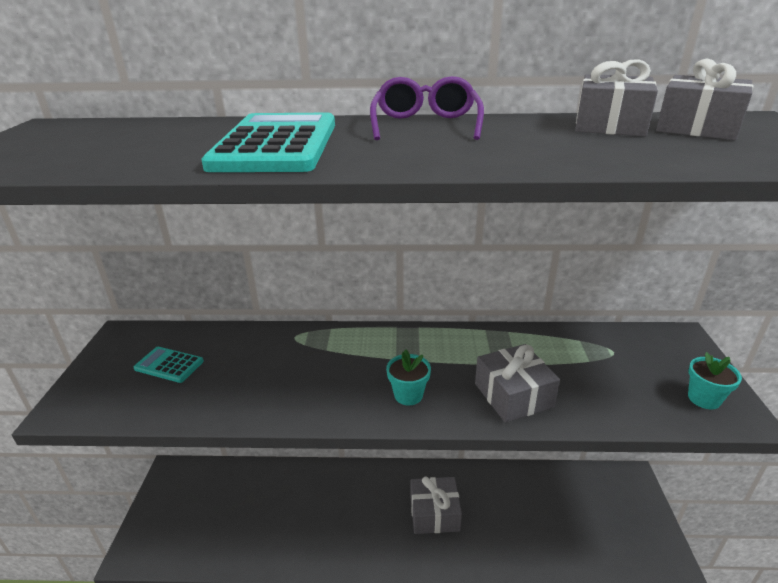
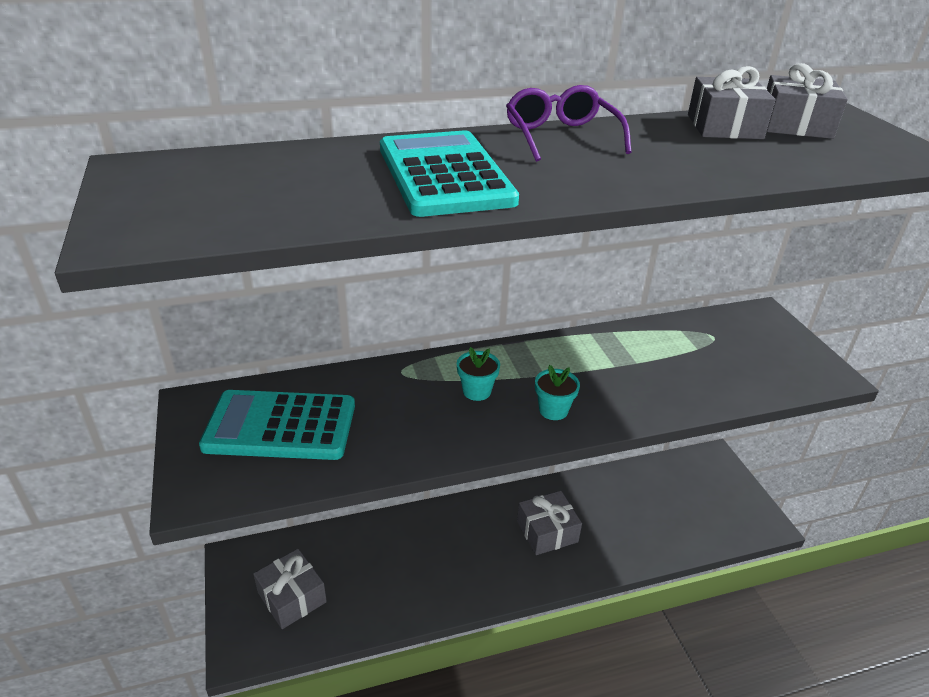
camera: 20 degrees left, 5 degrees up
turquoise calculator [134,347,204,383] -> turquoise calculator [199,390,355,460], size x2.04
grey gift [475,344,560,423] -> grey gift moved to [253,549,327,629]
turquoise flower pot [688,352,742,409] -> turquoise flower pot moved to [457,347,500,401]

